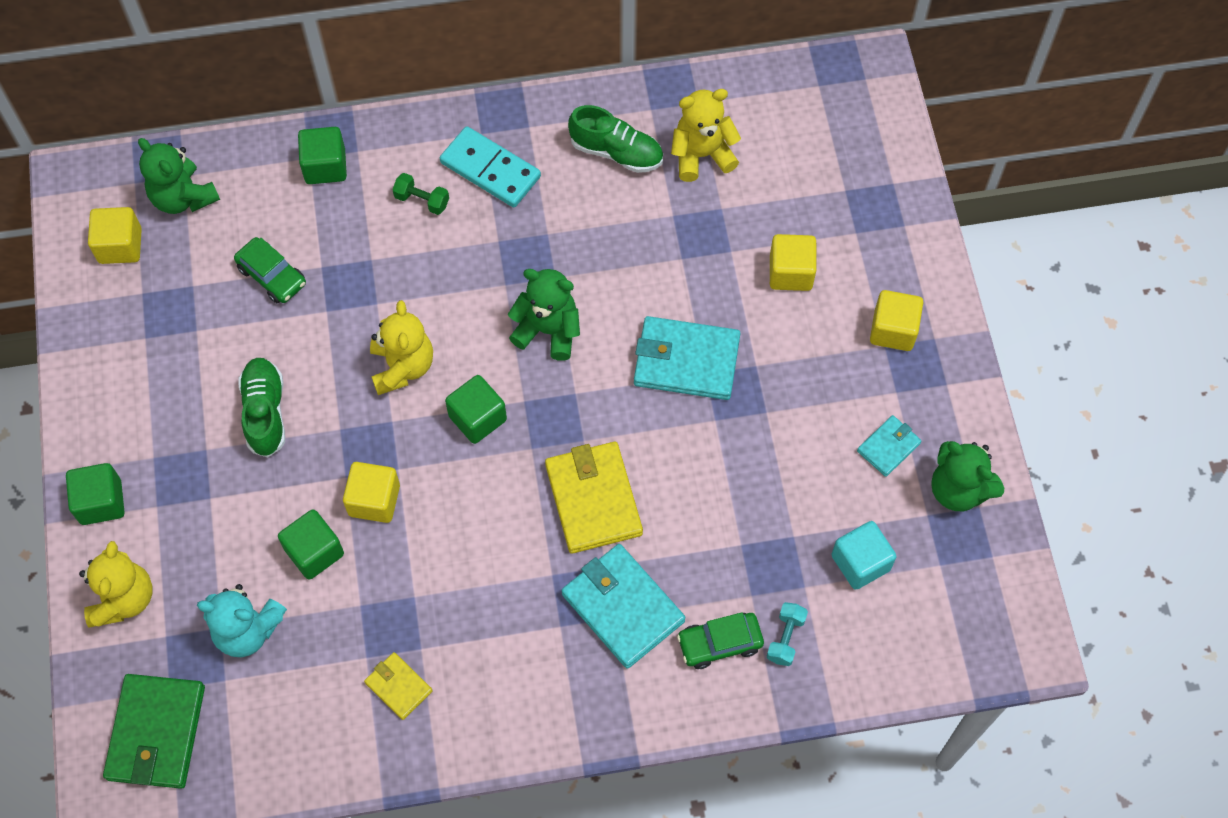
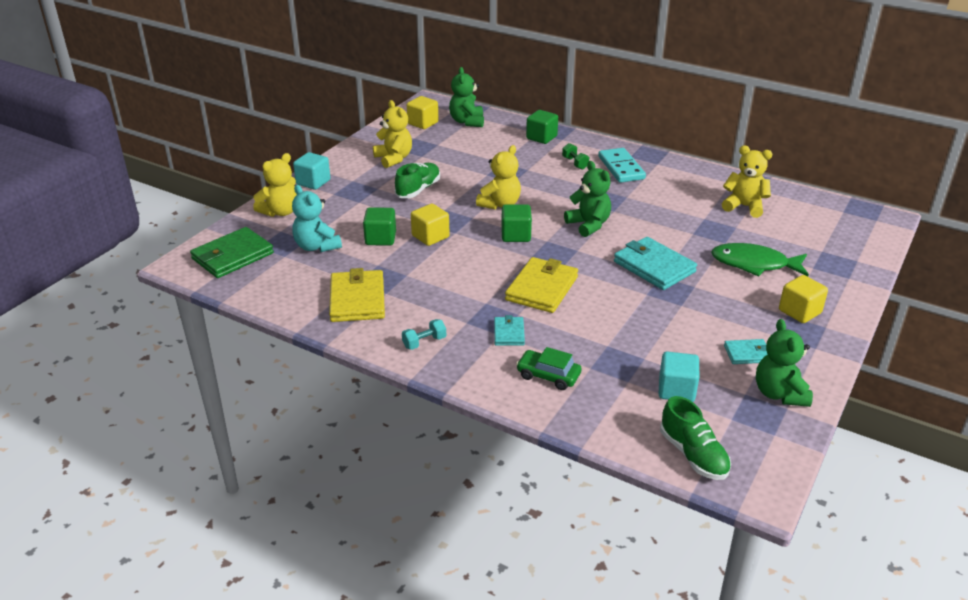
camera: 40 degrees right, 30 degrees down
green cube [66,463,124,525] -> turquoise cube [293,152,331,190]
green car [234,237,306,303] -> none
yellow wallet [364,652,432,720] -> yellow wallet [329,268,385,322], size x1.88
turquoise wallet [562,544,685,669] -> turquoise wallet [494,315,525,346], size x0.53
green shoe [568,105,663,173] -> green shoe moved to [660,396,731,480]
turquoise dumbbell [767,602,808,666] -> turquoise dumbbell moved to [402,319,446,350]
yellow cube [770,234,816,291] -> green fish [711,243,809,277]
none -> yellow teddy bear [373,100,412,168]

